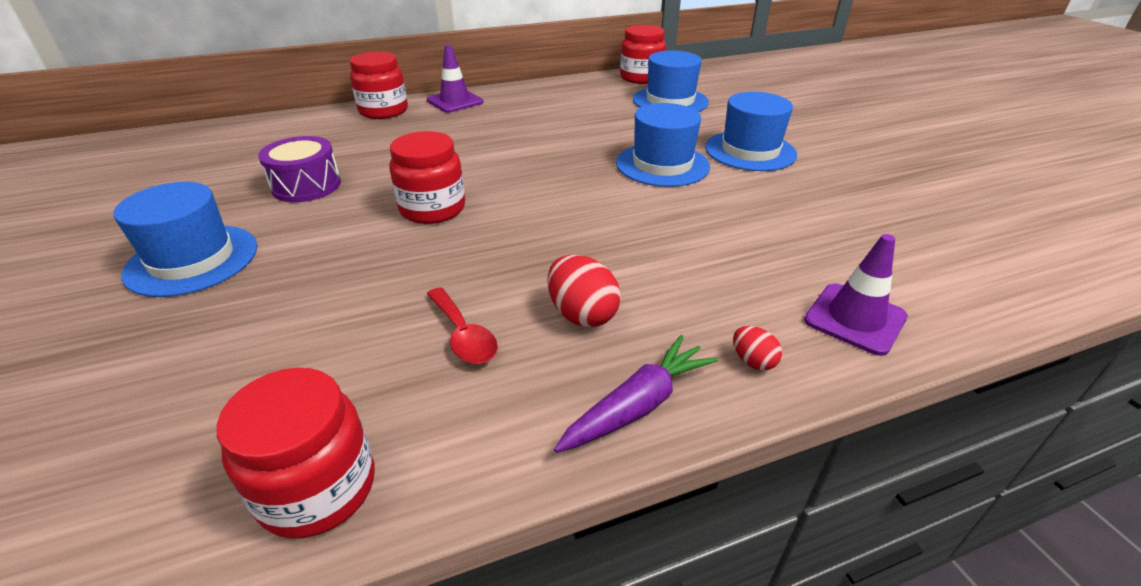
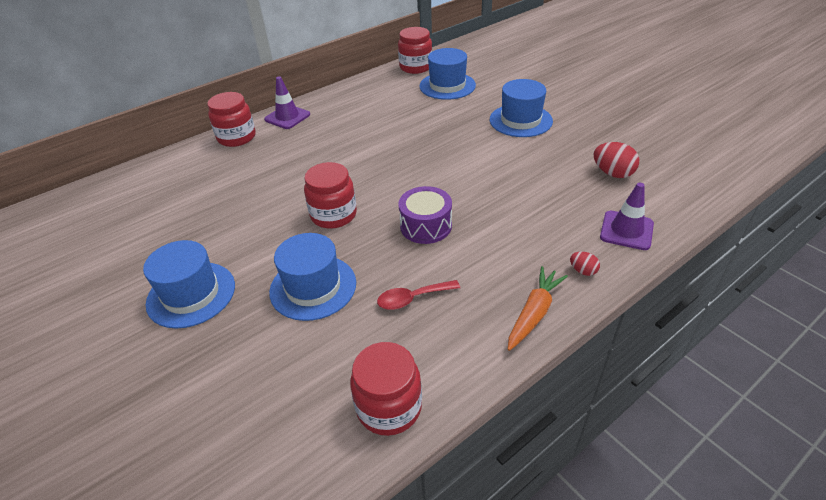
camera: 15 degrees left, 5 degrees up
purple drum [258,136,341,202] -> purple drum moved to [398,186,452,244]
red spoon [427,287,498,364] -> red spoon turned 120 degrees clockwise [377,280,460,310]
red egg [547,255,621,327] -> red egg moved to [594,142,639,178]
purple carrot [554,335,718,453] -> orange carrot [508,266,568,351]
blue hat [616,103,710,187] -> blue hat moved to [269,233,356,321]

